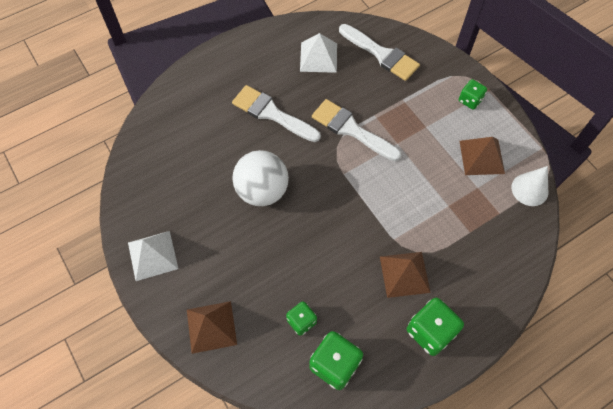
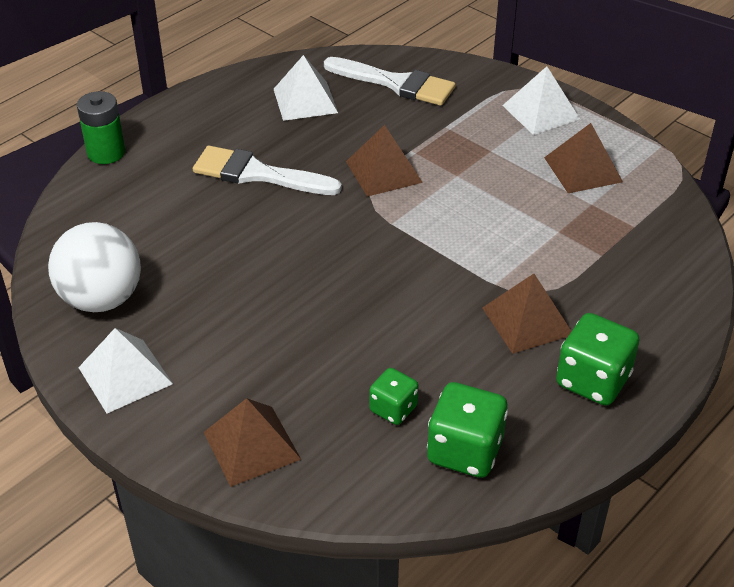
camera: 15 degrees left, 20 degrees down
white ball [232,150,289,206] -> white ball moved to [48,222,141,312]
white brush [312,99,401,161] -> brown pyramid [346,125,423,197]
green dice [459,79,487,110] -> white pyramid [502,66,580,135]
white cone [512,166,548,206] -> none
none -> green battery [77,91,125,164]

